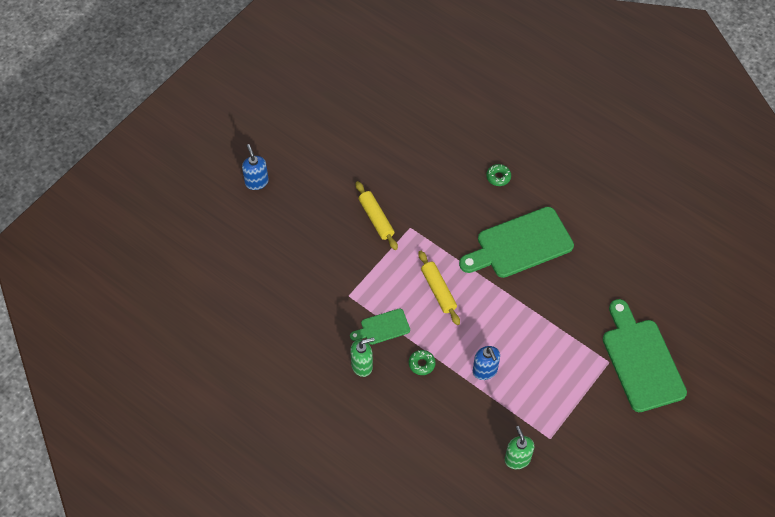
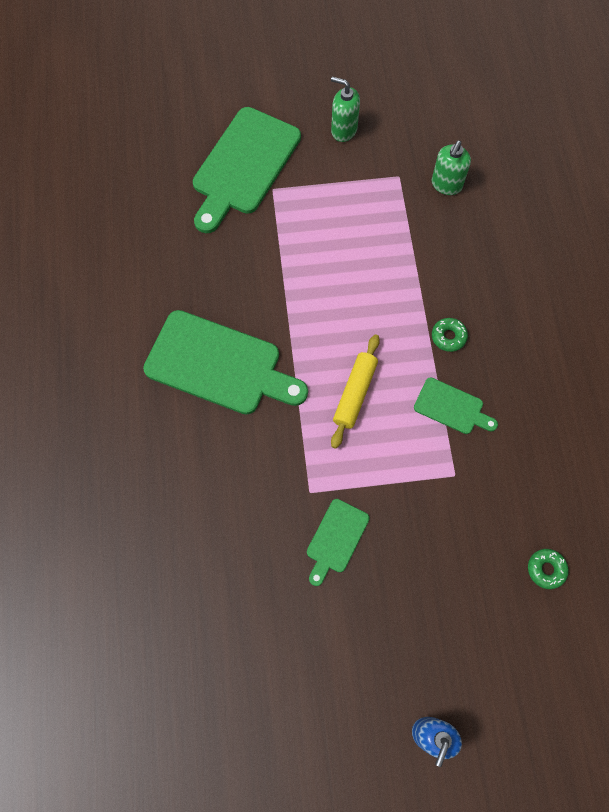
camera: 135 degrees left, 10 degrees up
green soap dispenser [350,337,375,377] -> green soap dispenser moved to [331,77,360,142]
yellow rolling pin [356,181,398,250] -> green cutting board [307,499,370,586]
blue soap dispenser [473,346,500,380] -> none
green donut [486,164,511,186] -> green donut moved to [528,549,569,589]

